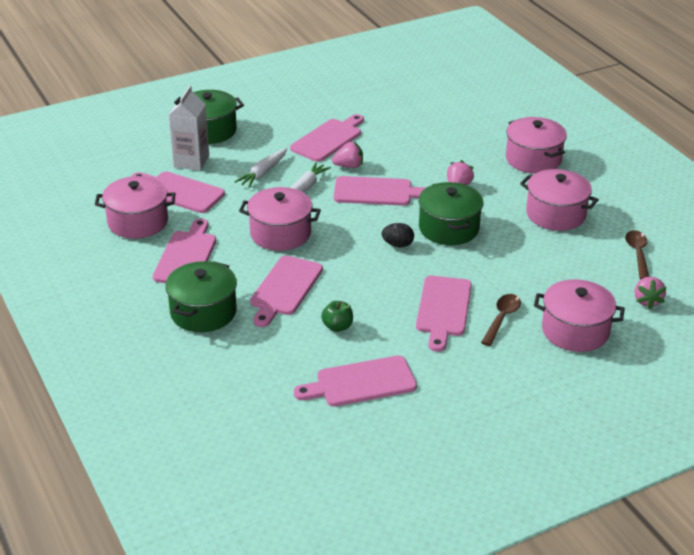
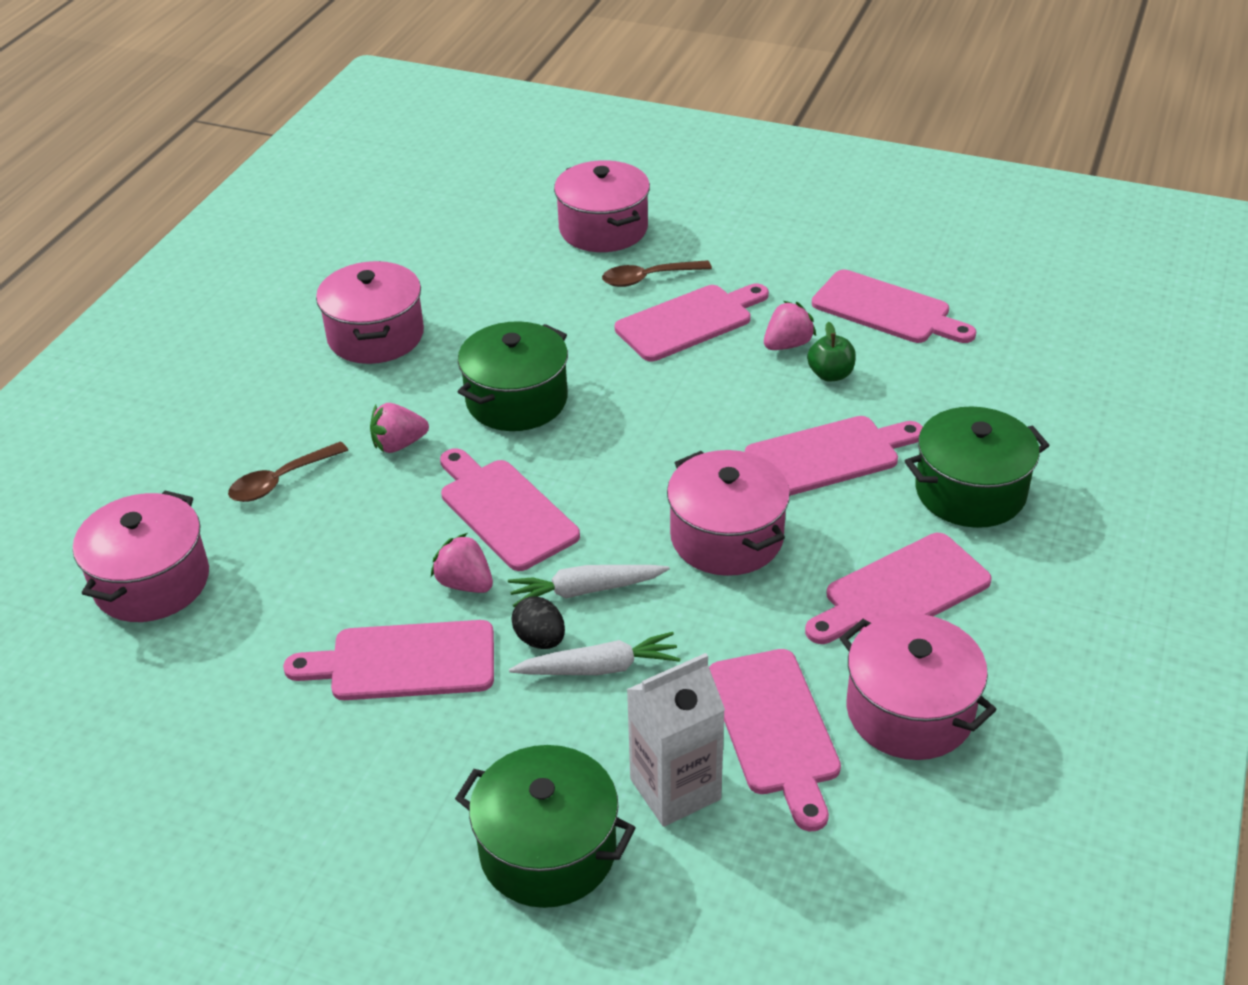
camera: 130 degrees left, 5 degrees up
black egg [382,223,414,248] -> black egg moved to [511,596,565,649]
pink pot [506,117,567,174] -> pink pot moved to [73,491,209,622]
brown spoon [625,230,649,279] -> brown spoon moved to [228,441,348,502]
pink strawberry [634,277,667,309] -> pink strawberry moved to [764,301,816,350]

